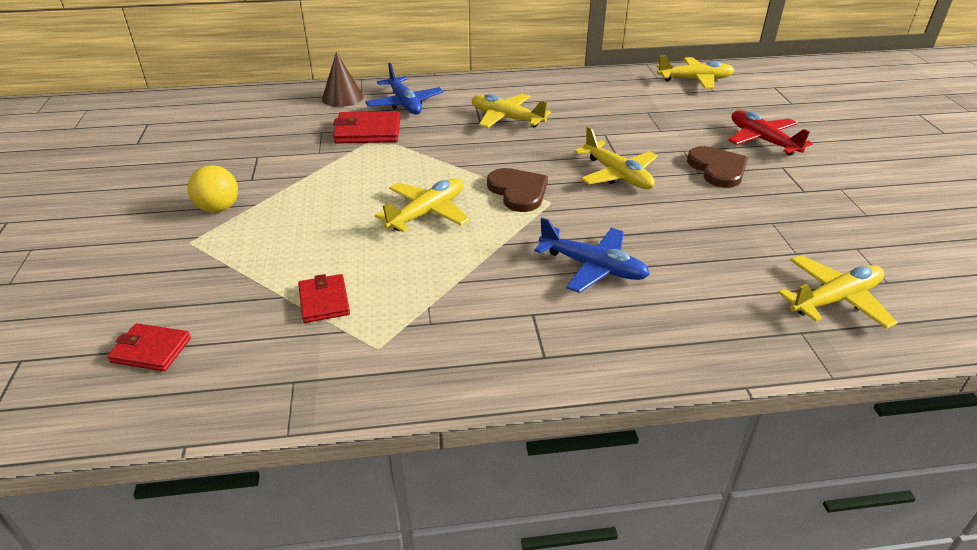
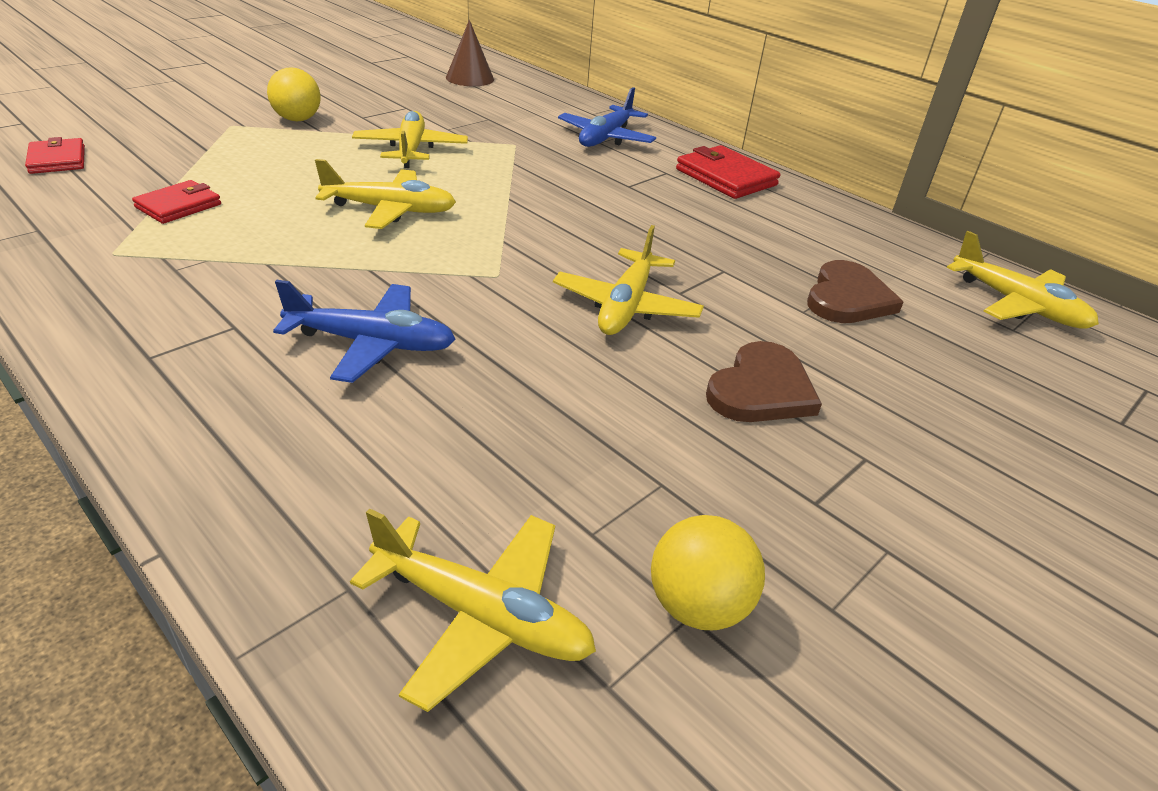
camera: 50 degrees right, 0 degrees up
brown cone [322,52,364,107] -> brown cone moved to [446,20,494,86]
red wallet [333,111,400,144] -> red wallet moved to [676,145,780,199]
yellow plane [472,94,551,128] -> yellow plane moved to [352,111,468,168]
brown heart [487,168,548,212] -> brown heart moved to [807,260,904,323]
blue plane [534,218,650,293] -> blue plane turned 75 degrees counterclockwise [273,280,455,383]
red plane [728,110,813,156] -> none
none -> yellow ball [651,515,765,630]

